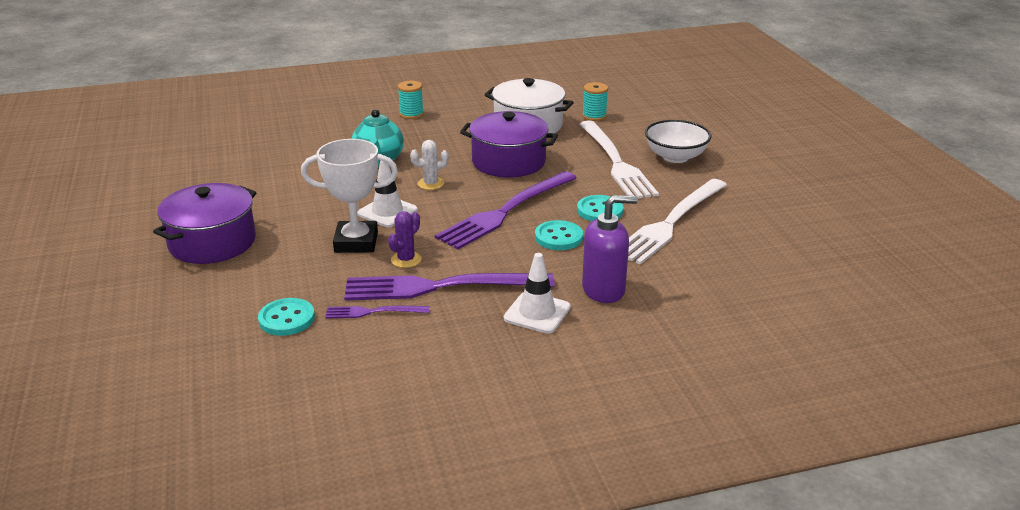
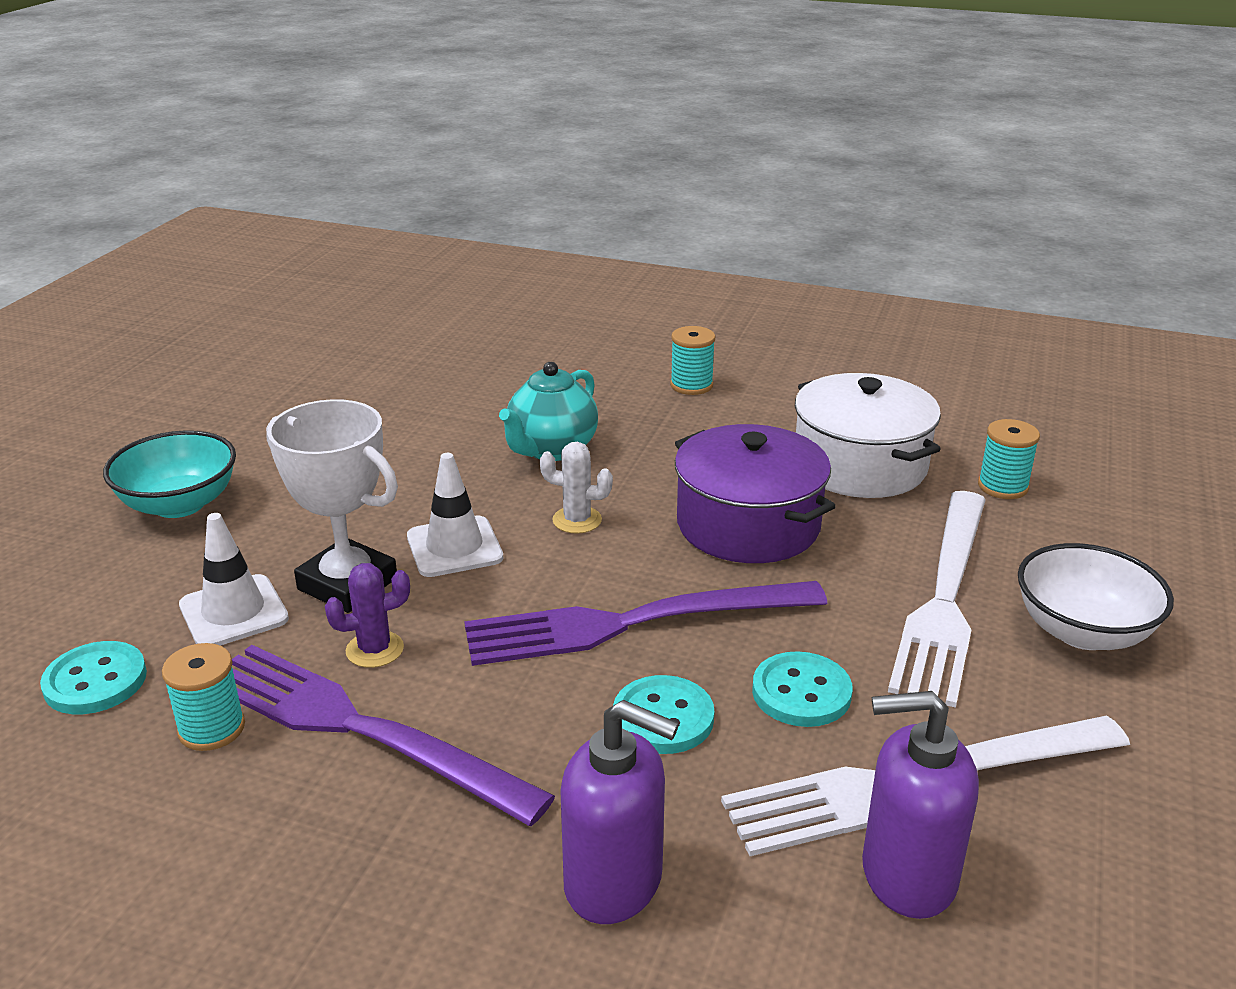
camera: 35 degrees right, 0 degrees up
purple pot [153,183,257,264] -> turquoise bowl [103,430,236,518]
purple fork [325,306,429,318] -> turquoise spool [162,643,245,751]
white traffic cone [504,253,571,334] -> white traffic cone moved to [179,513,289,646]
none -> purple soap dispenser [862,691,979,919]

